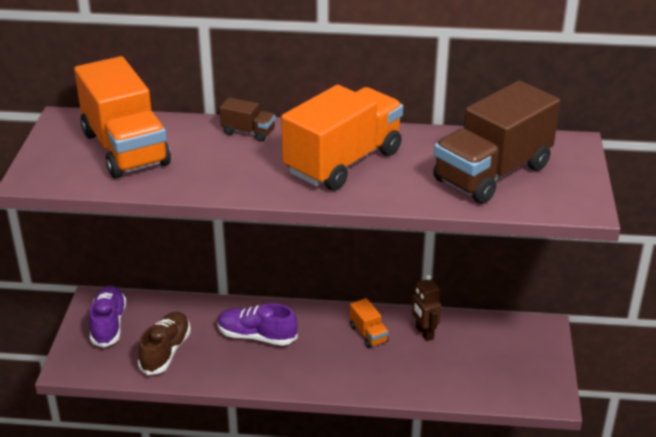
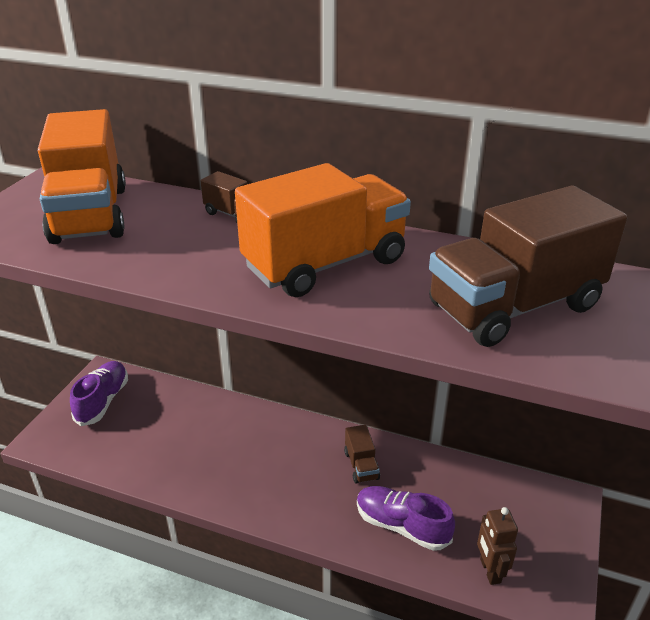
camera: 15 degrees right, 0 degrees up
brown shoe [138,312,191,375] -> none
purple shoe [217,303,298,346] -> purple shoe moved to [357,486,455,551]
orange truck [350,298,389,348] -> brown truck [344,425,380,484]
brown robot [412,275,441,341] -> brown robot moved to [477,507,518,585]

